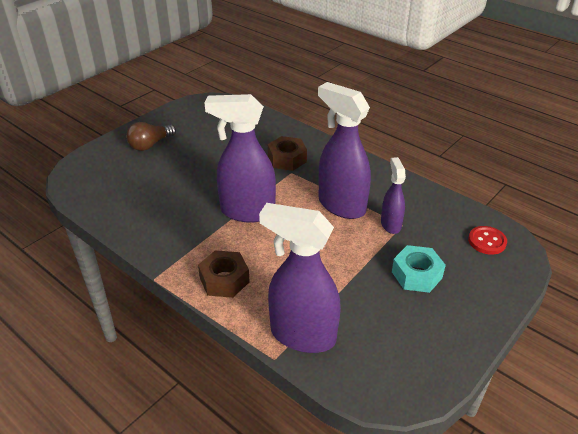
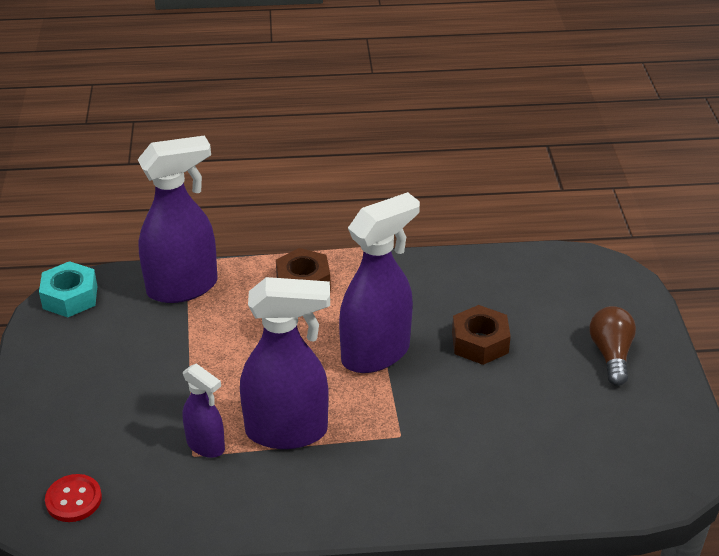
camera: 135 degrees right, 0 degrees up
brown nut [268,136,307,171] -> brown nut moved to [452,305,511,365]
turquoise nut [392,245,446,293] -> turquoise nut moved to [39,261,97,317]

